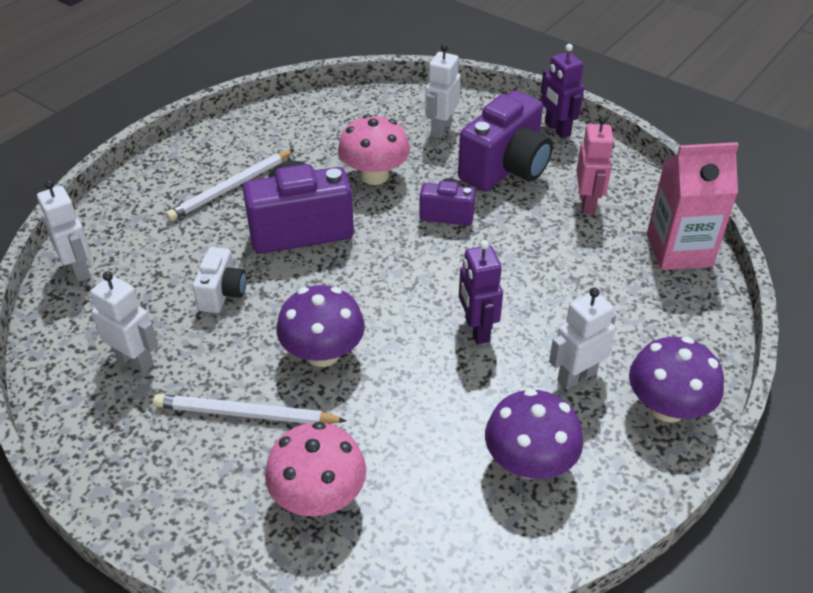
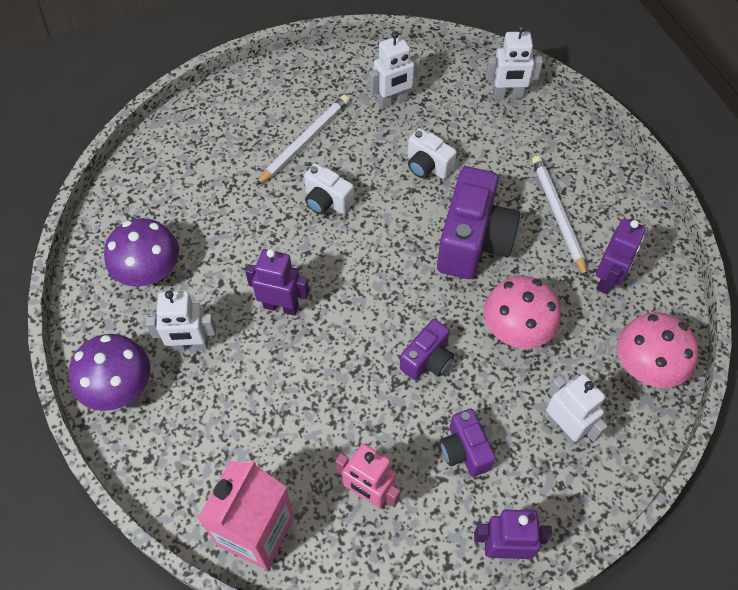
camera: 120 degrees right, 15 degrees up
pink mushroom [265,422,366,516] -> pink mushroom moved to [617,312,699,388]
purple mushroom [276,285,365,367] -> white camera [304,163,354,214]
purple camera [458,91,553,192] -> purple camera [440,409,496,477], size x0.54
white robot [549,288,616,390] -> white robot turned 90 degrees clockwise [146,290,216,352]
none -> purple robot [596,219,646,294]

